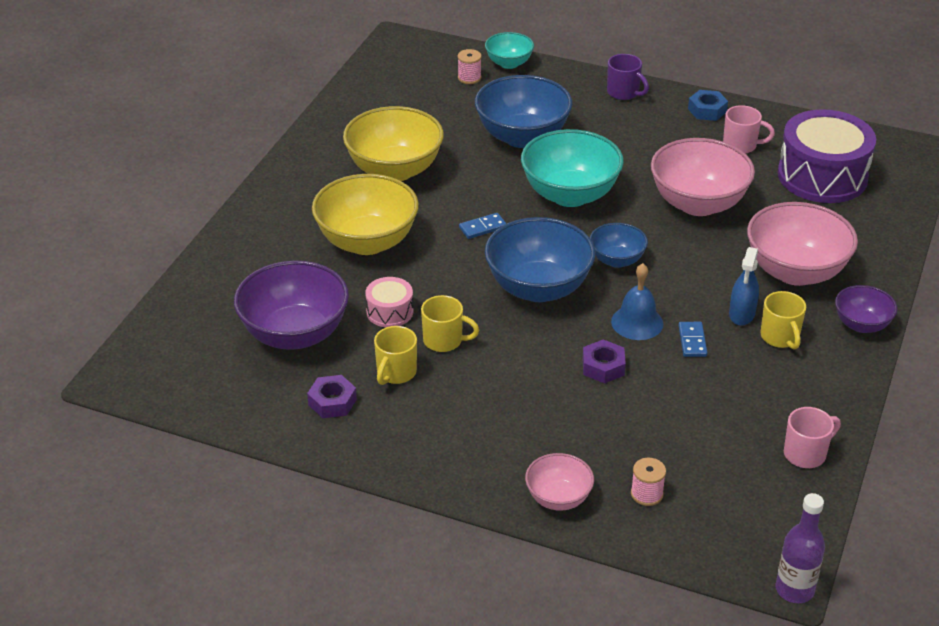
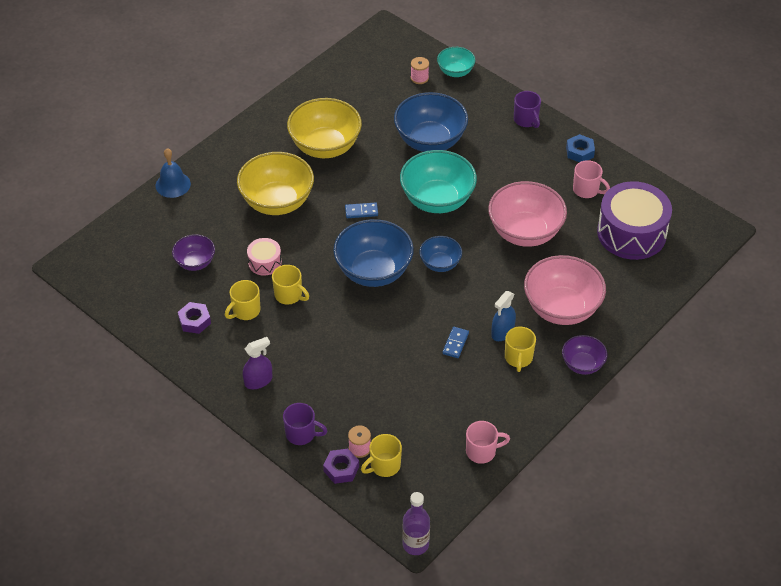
camera: 20 degrees right, 10 degrees up
purple bowl [234,261,349,350] -> purple bowl [172,234,215,271], size x0.54
pink bowl [525,453,594,511] -> purple mug [283,403,327,445]
purple nut [583,339,626,383] -> purple nut moved to [323,449,359,484]
blue bell [611,263,663,340] -> blue bell moved to [156,148,191,198]
none -> purple spray bottle [243,337,272,389]
none -> yellow mug [361,434,402,477]

